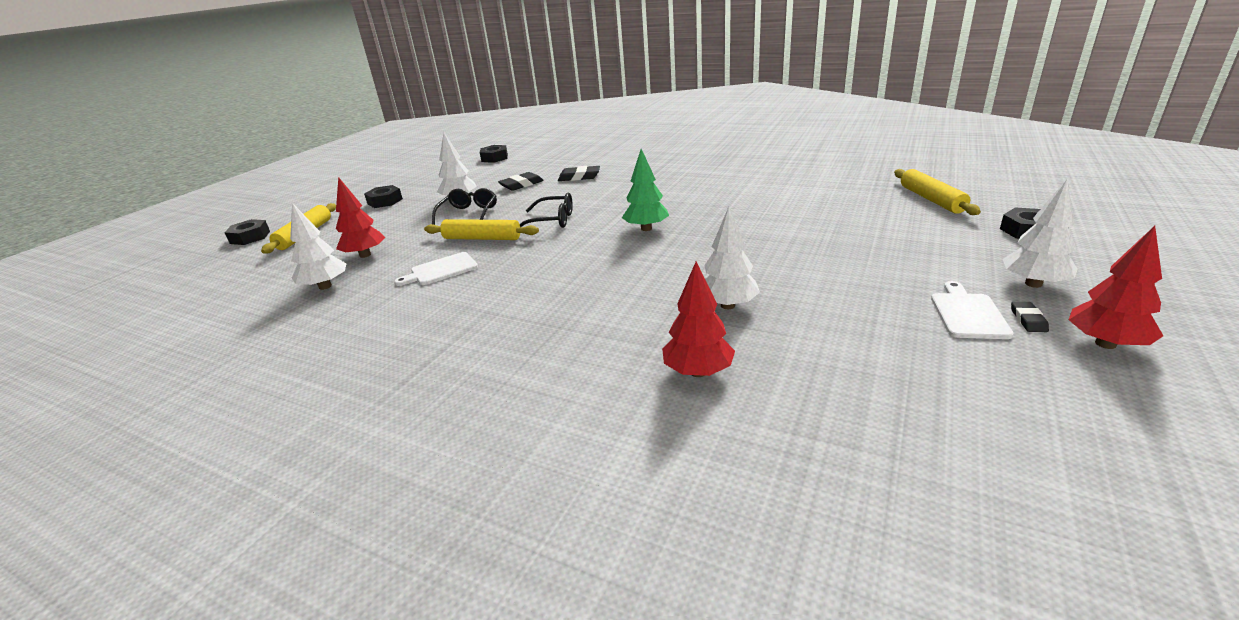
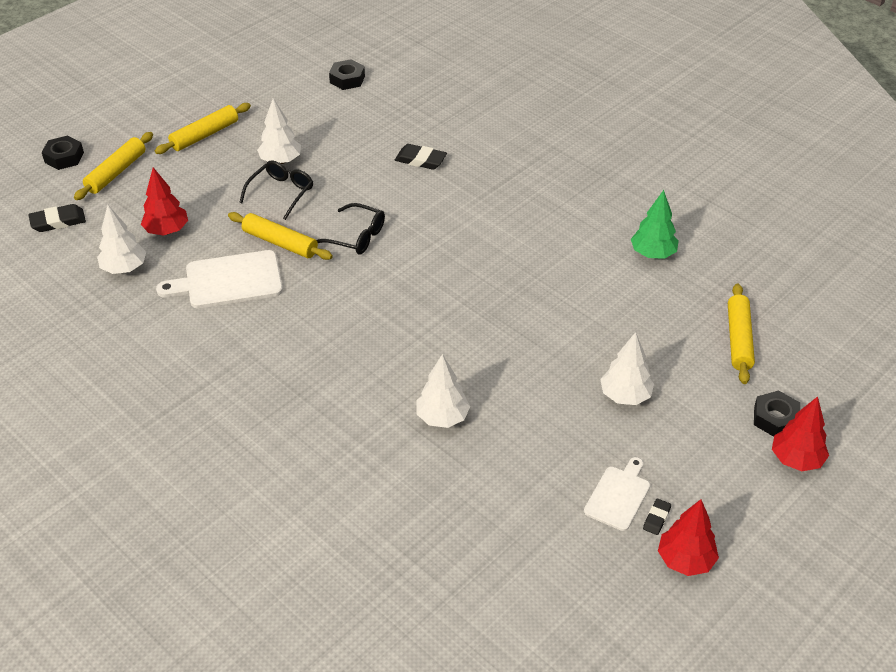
camera: 15 degrees right, 15 degrees up
black nut [364,185,403,208] -> yellow rolling pin [155,103,251,154]
white cutting board [394,252,478,286] -> white cutting board [156,250,283,308], size x1.61
black eraser [498,172,544,191] -> black eraser moved to [28,204,86,232]
green tree [622,149,669,231] -> green tree moved to [631,190,679,259]
red tree [662,261,735,377] -> red tree moved to [772,396,829,471]
white tree [1002,179,1078,288] -> white tree moved to [600,332,654,405]

